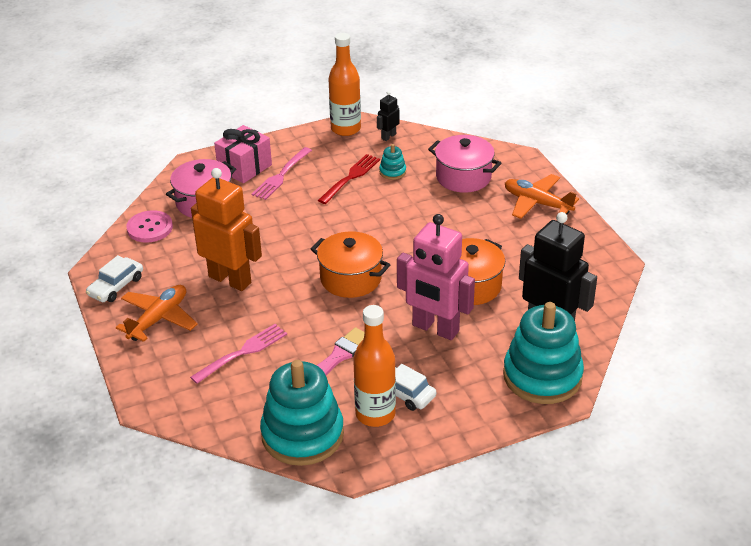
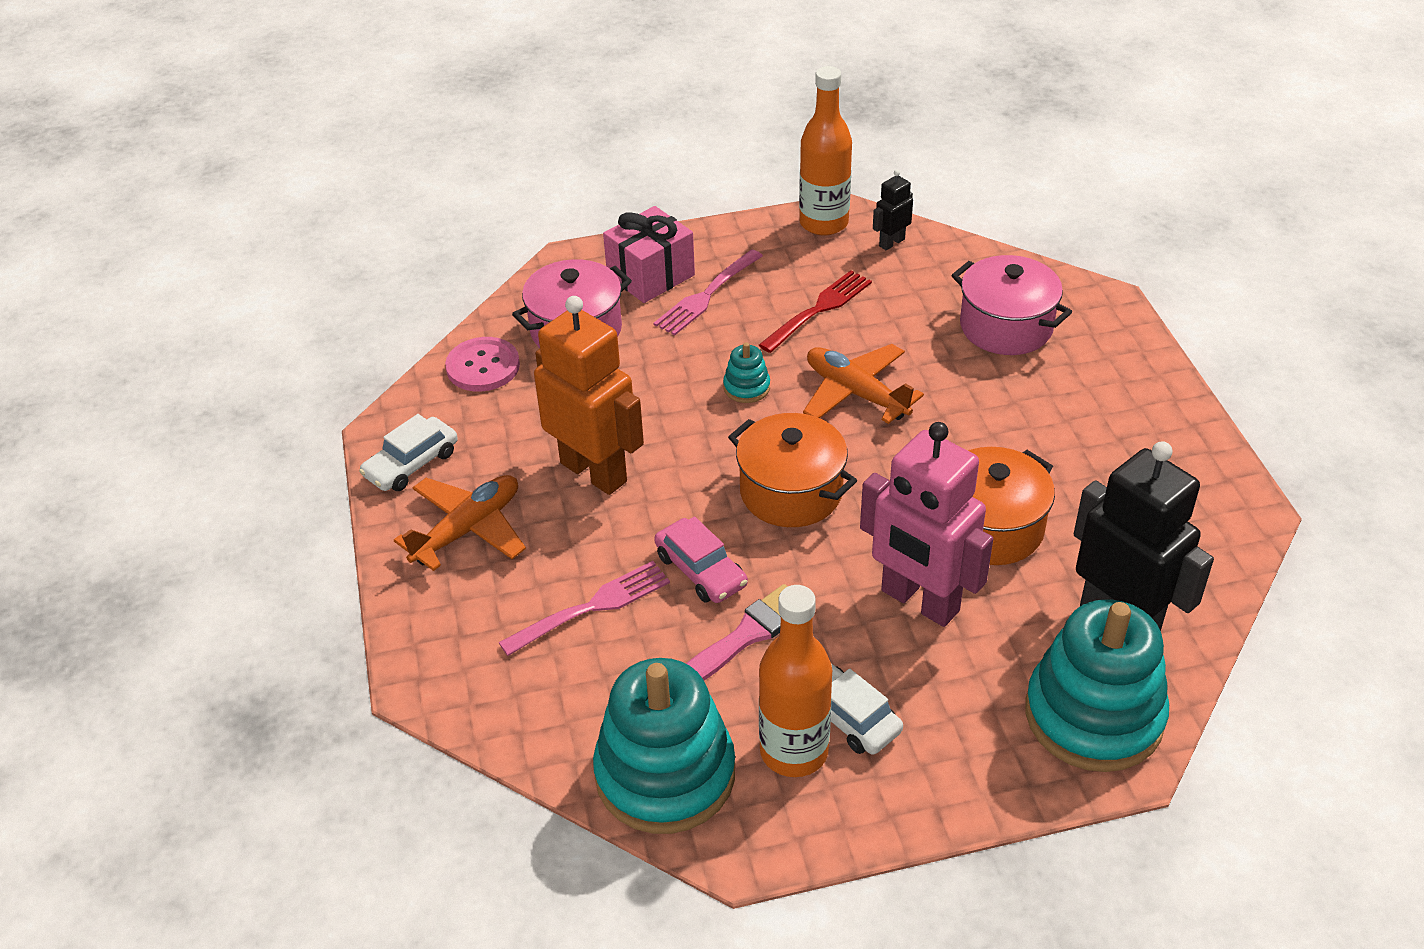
camera: 10 degrees right, 5 degrees up
turquoise stacking toy [379,144,406,180] -> turquoise stacking toy moved to [723,342,770,403]
orange plane [505,174,579,219] -> orange plane moved to [803,344,924,424]
none -> pink car [654,517,748,603]

